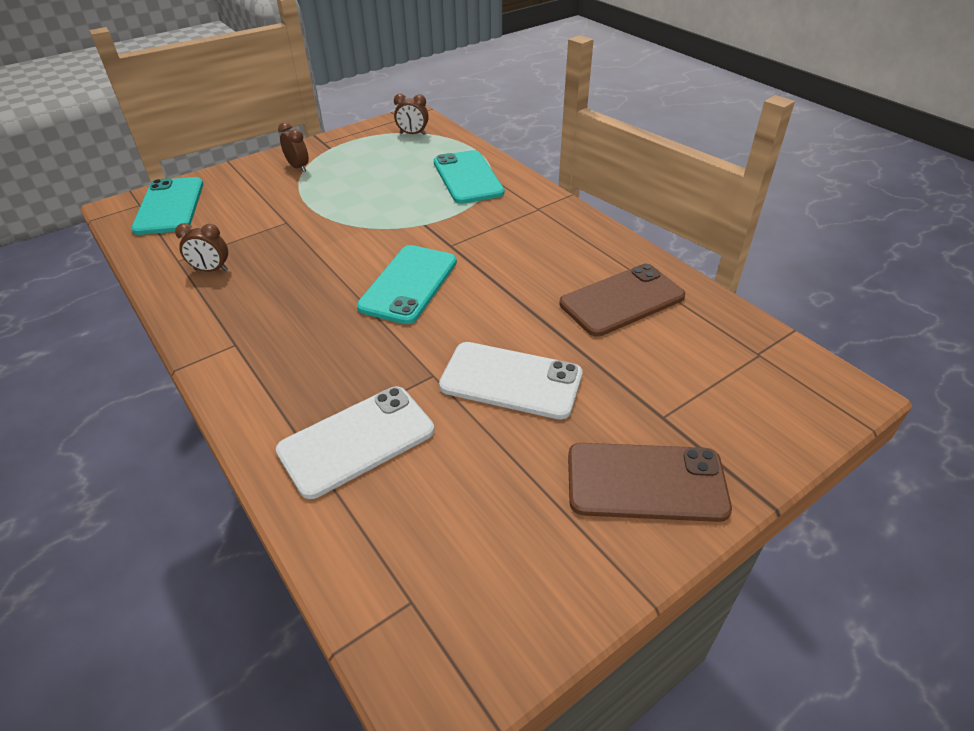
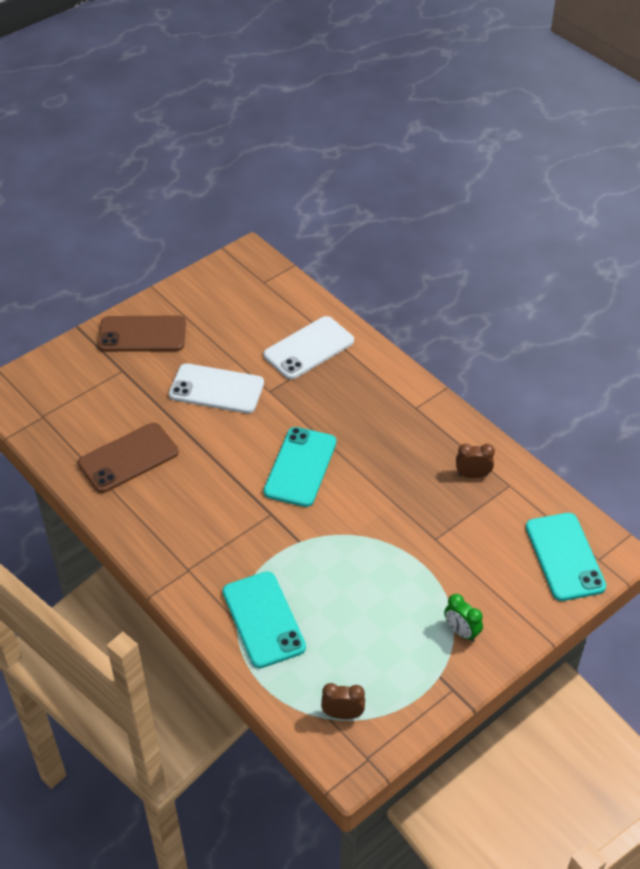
camera: 175 degrees right, 5 degrees up
brown clock [278,122,309,172] -> green clock [444,594,483,642]

